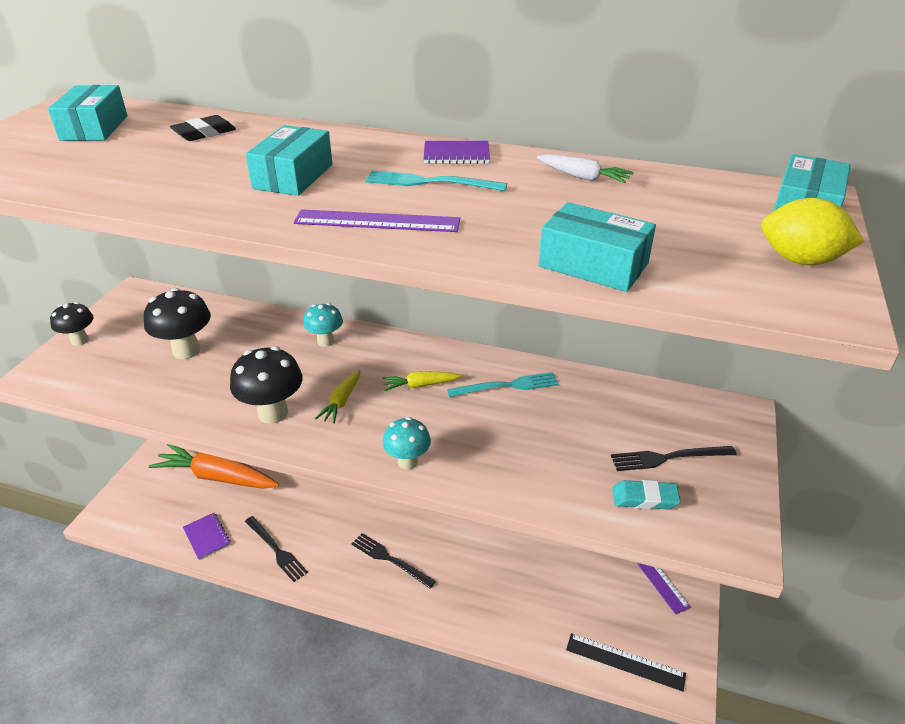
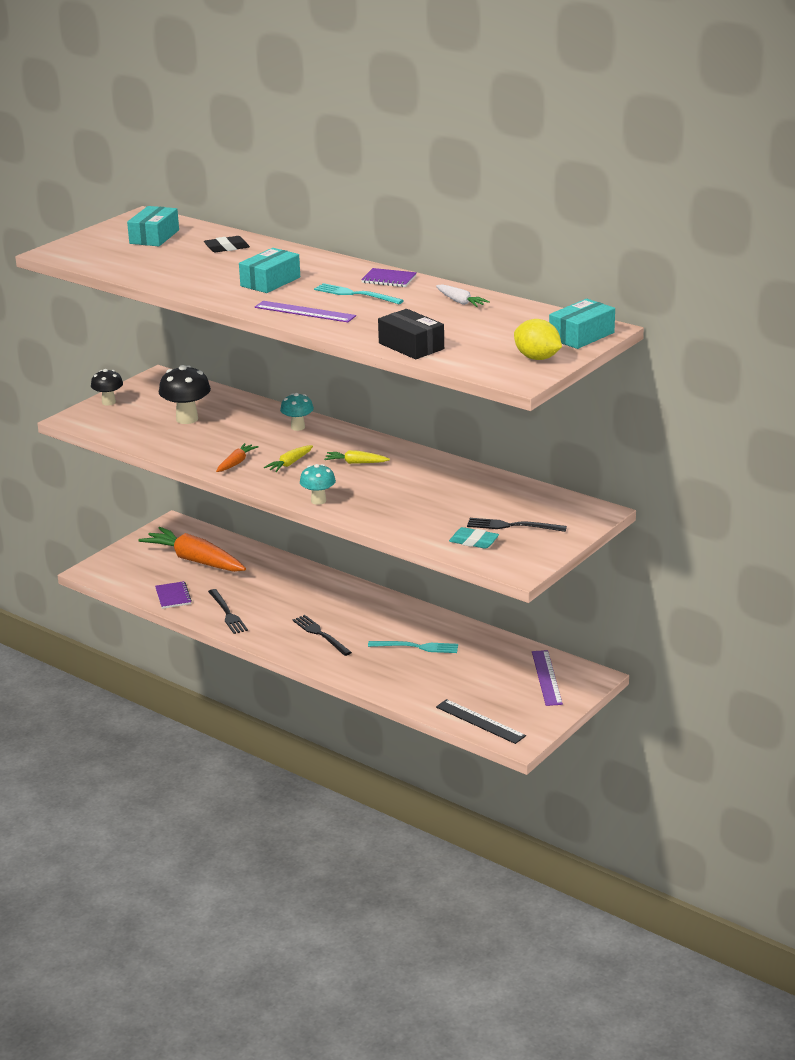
camera: 20 degrees right, 10 degrees down
black mushroom [230,346,302,424] -> orange carrot [216,443,259,472]
turquoise fork [447,372,559,397] -> turquoise fork moved to [368,641,458,653]
turquoise box [538,202,656,292] -> black box [378,309,444,359]

